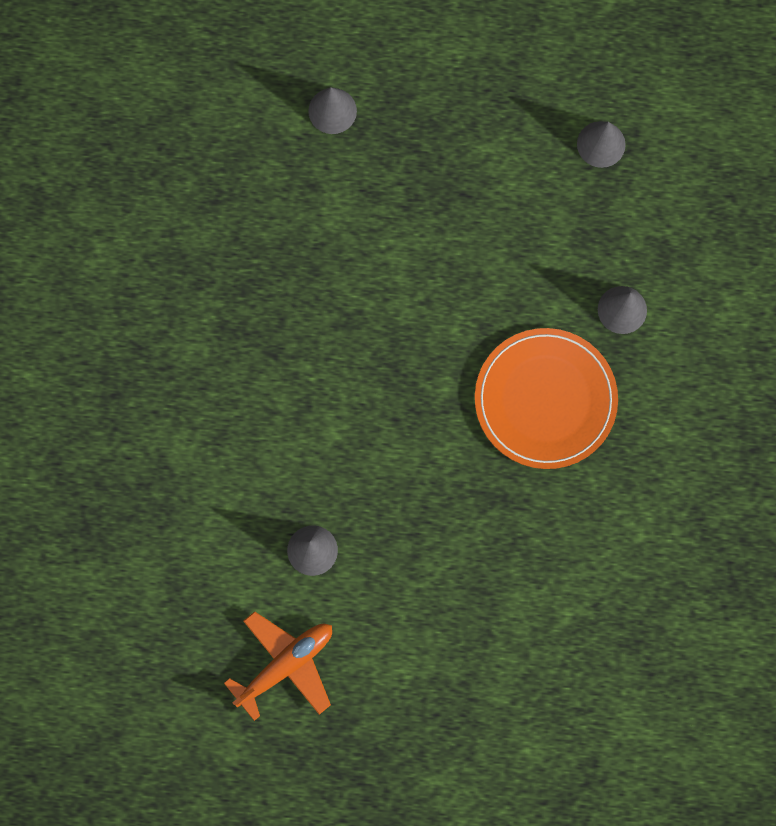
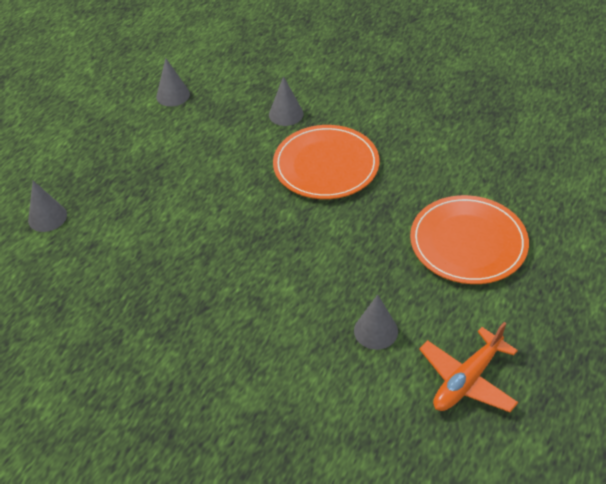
camera: 65 degrees left, 30 degrees down
orange plane [224,611,332,721] -> orange plane turned 120 degrees counterclockwise [419,322,518,412]
none -> orange plate [410,195,529,284]

